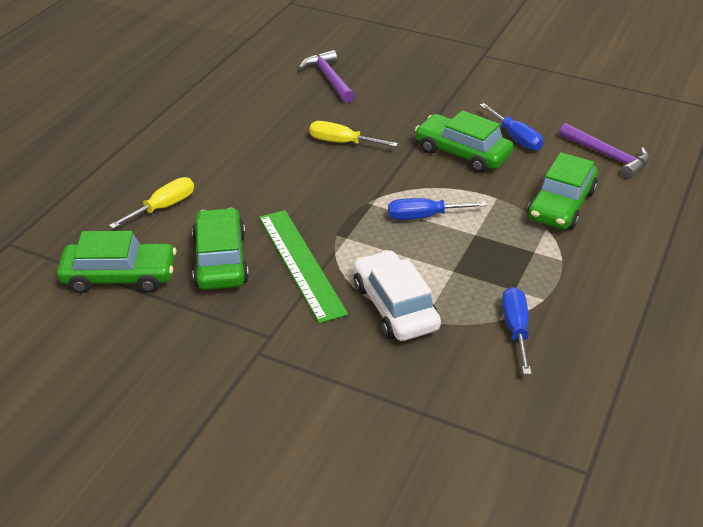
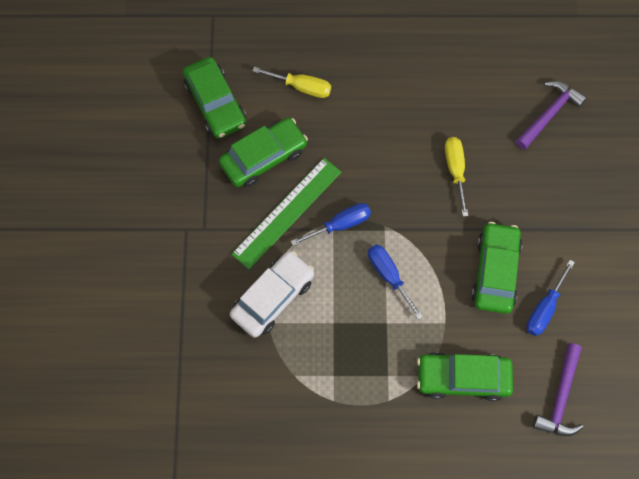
camera: 65 degrees right, 30 degrees up
blue screwdriver [502,287,532,374] -> blue screwdriver moved to [291,203,371,246]

